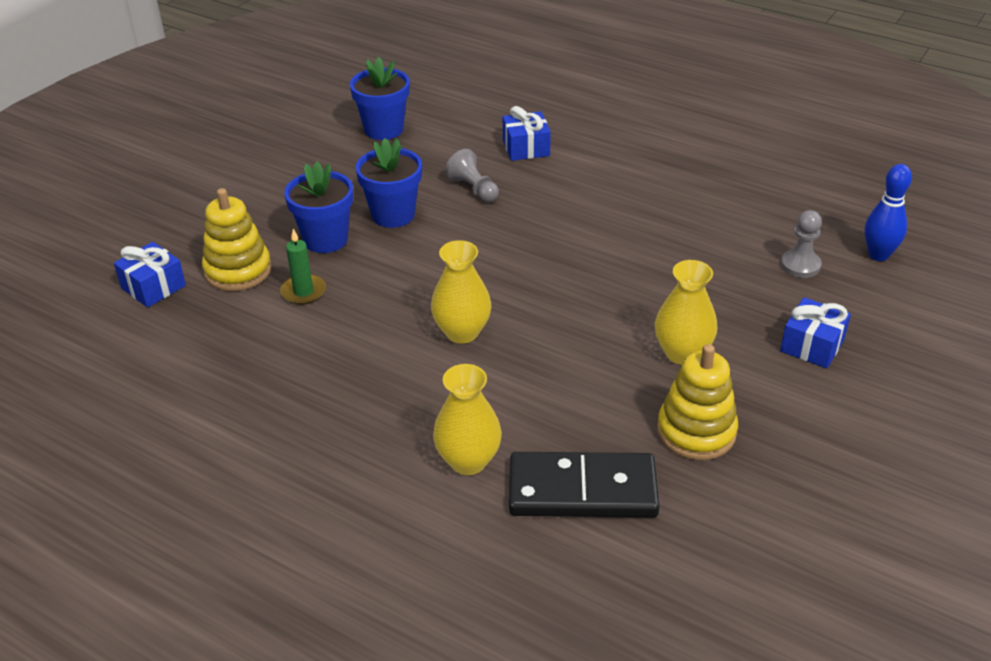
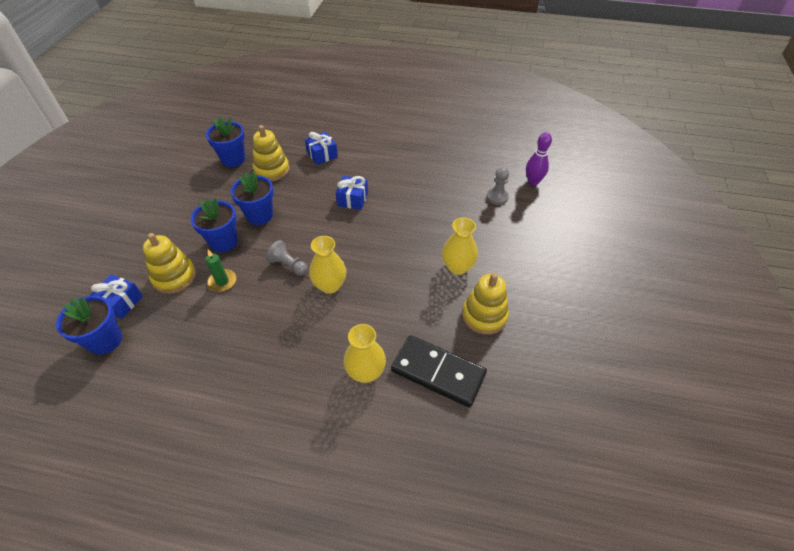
camera: 20 degrees left, 10 degrees up
grey pawn [445,149,499,202] -> grey pawn moved to [266,240,308,276]
black domino [509,452,660,518] -> black domino turned 45 degrees clockwise [391,335,487,407]
blue gift [780,297,851,368] -> blue gift moved to [336,176,368,210]
blue bowling pin [864,164,912,261] -> purple bowling pin [526,132,552,186]
none -> blue flower pot [56,296,122,355]
none -> yellow stacking toy [253,125,290,181]

